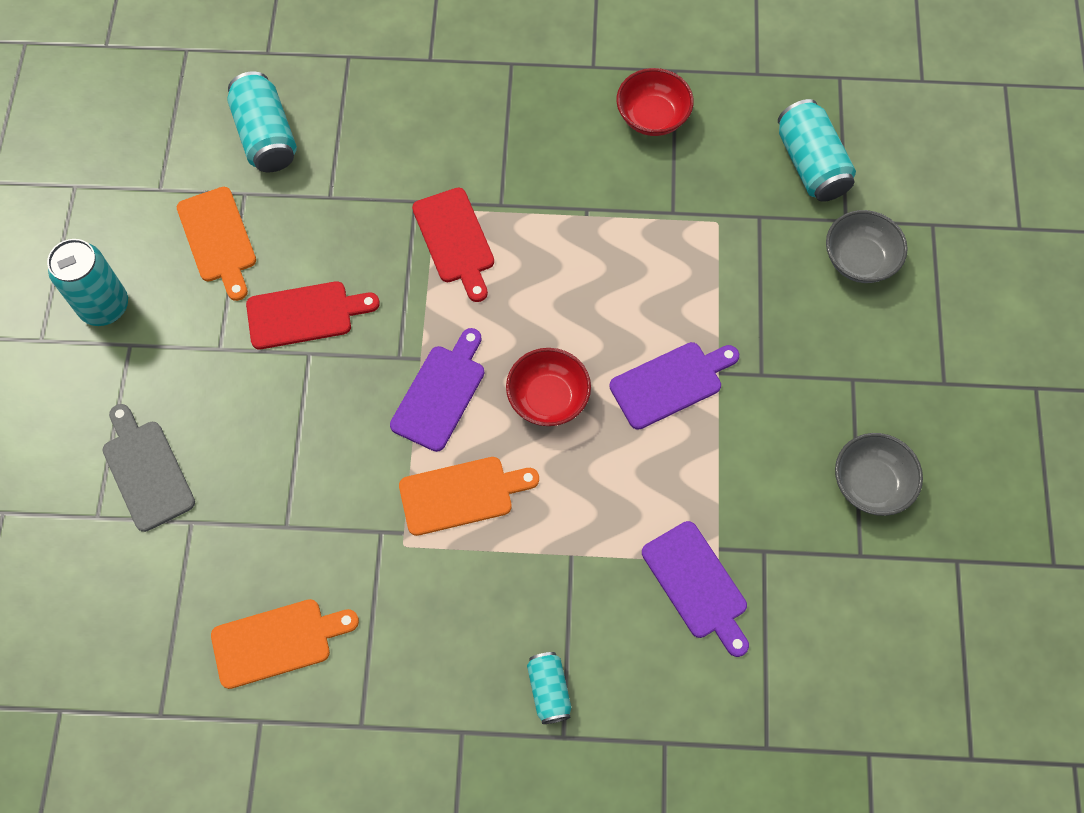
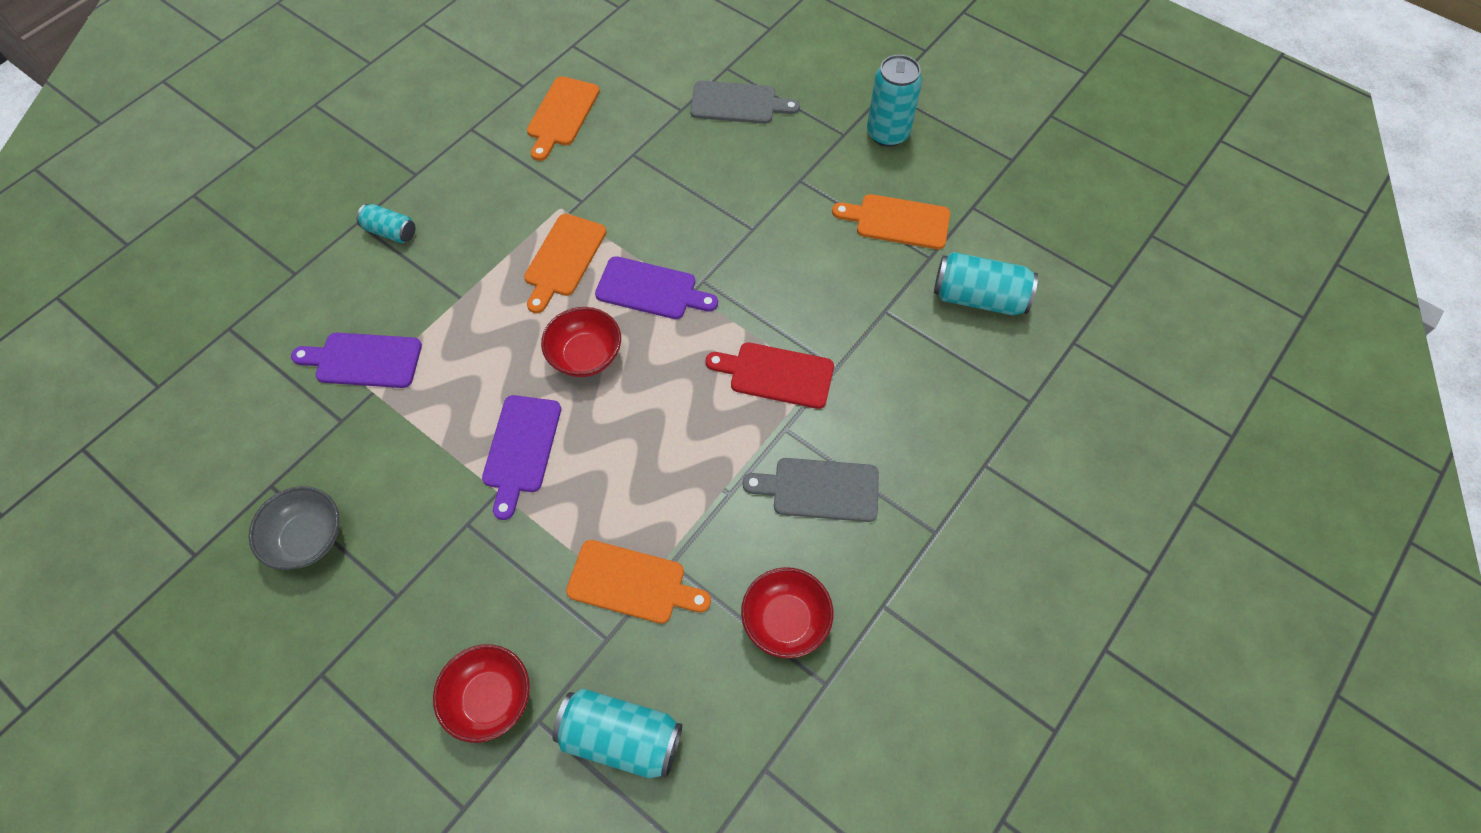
camera: 125 degrees right, 5 degrees down
red cutting board [246,281,380,349] -> none
purple cutting board [390,328,484,452] -> purple cutting board turned 45 degrees counterclockwise [595,256,718,319]
grey bowl [826,210,908,283] -> red bowl [433,644,530,743]
none -> orange cutting board [566,540,711,624]
none -> grey cutting board [743,458,879,522]

